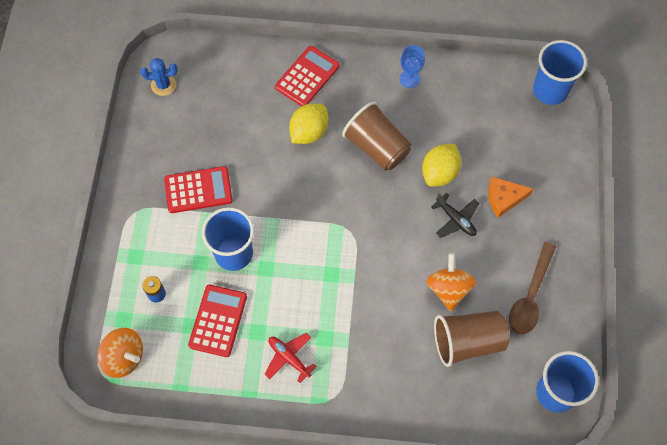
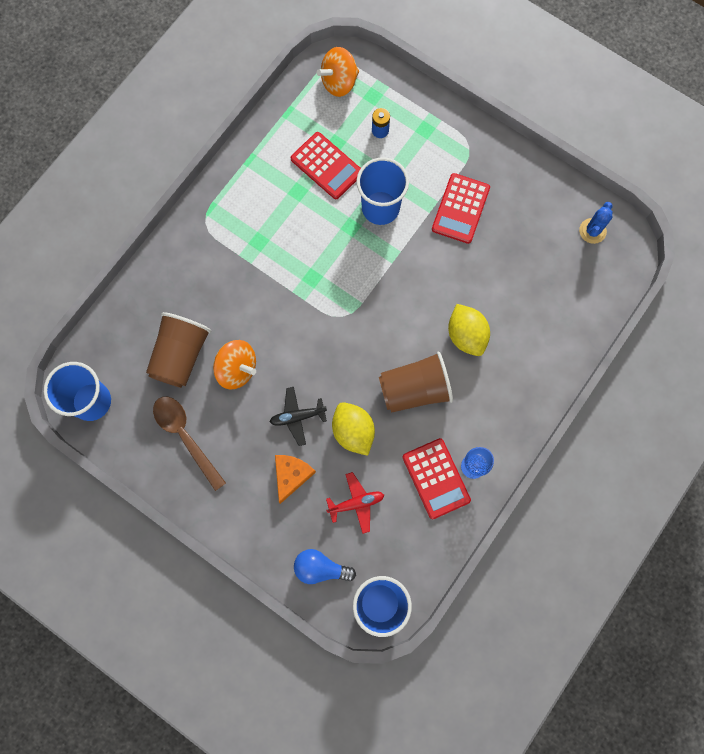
camera: 120 degrees right, 10 degrees up
red plane [264,333,317,383] -> red plane moved to [326,472,384,534]
red calculator [275,46,340,106] -> red calculator moved to [403,438,471,519]
none -> blue light bulb [294,549,356,584]

